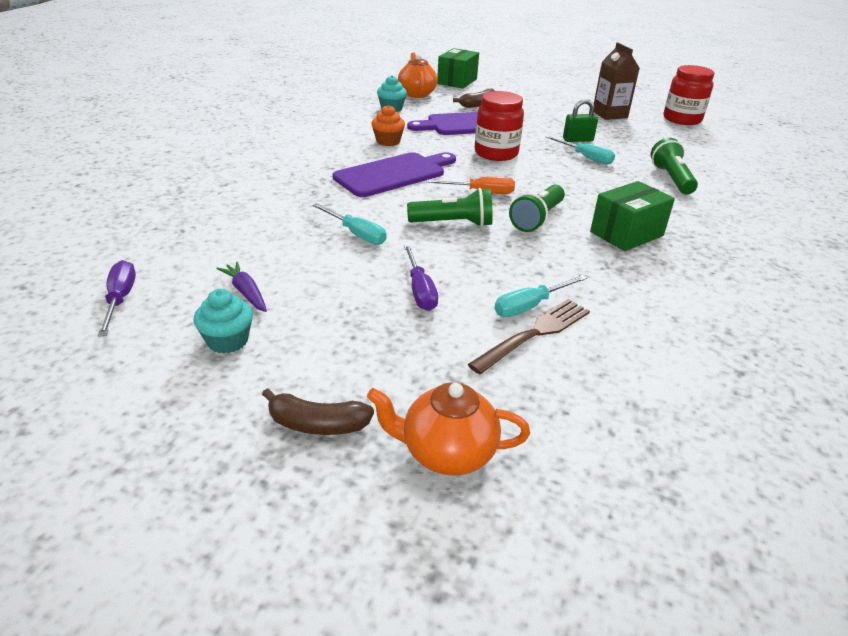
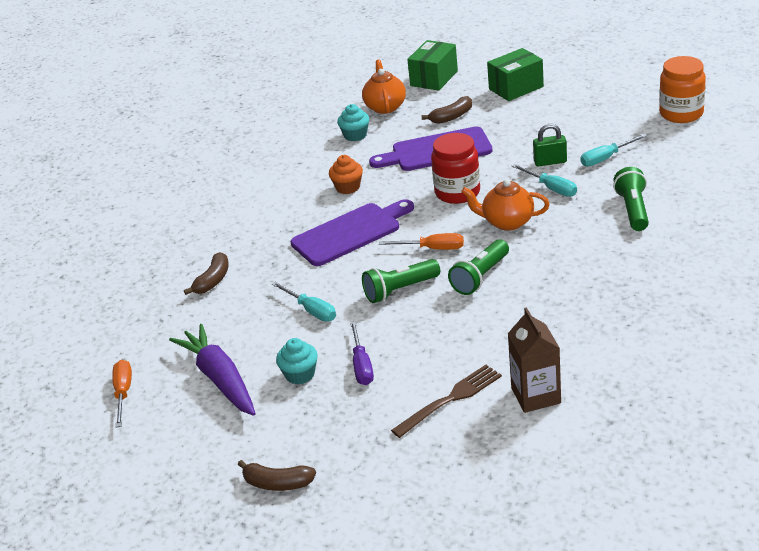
camera: 10 degrees right, 0 degrees up
purple screwdriver [98,260,136,337] -> orange screwdriver [112,360,132,427]
turquoise cupcake [194,289,253,354] -> turquoise cupcake moved to [276,338,318,384]
purple carrot [216,262,267,312] -> purple carrot [169,324,256,416], size x2.01
orange teapot [367,382,530,475] -> orange teapot moved to [461,179,550,231]
green flashlight [407,188,493,227] -> green flashlight turned 150 degrees clockwise [362,259,440,303]
turquoise screwdriver [495,275,587,317] -> turquoise screwdriver moved to [580,134,647,166]
green box [590,181,675,251] -> green box moved to [487,48,544,101]
brown carton [594,42,639,120] -> brown carton moved to [508,307,561,413]
red jar [663,65,714,125] -> orange jar [659,56,706,123]
none -> brown banana [184,252,229,295]

